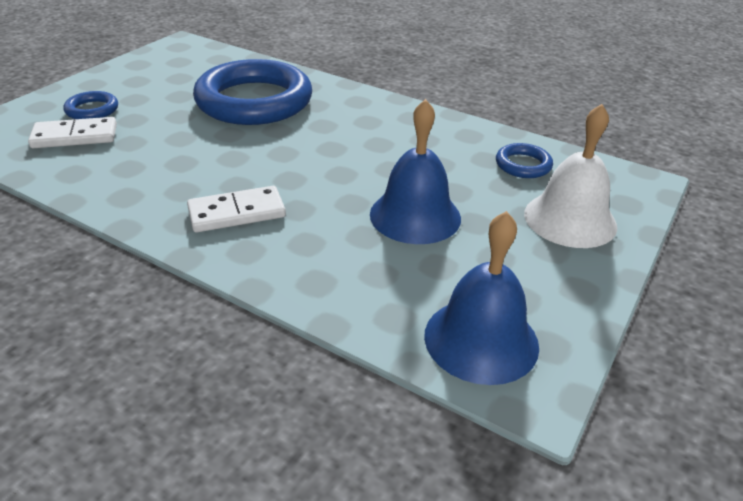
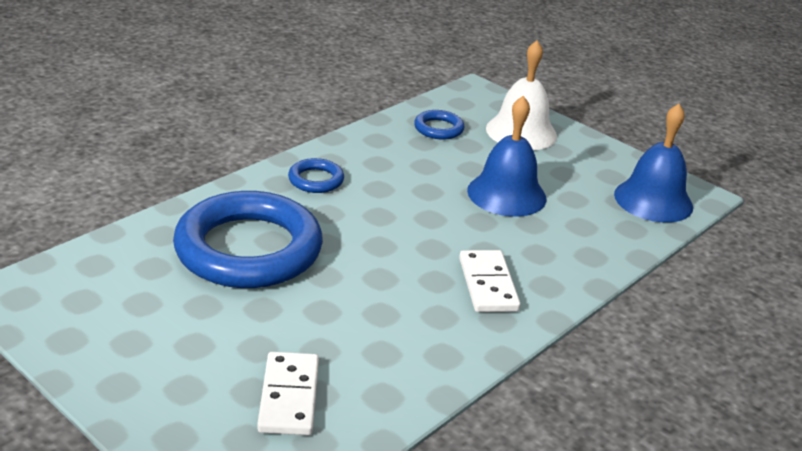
camera: 80 degrees left, 5 degrees down
blue ring [63,91,118,119] -> blue ring moved to [288,158,344,193]

